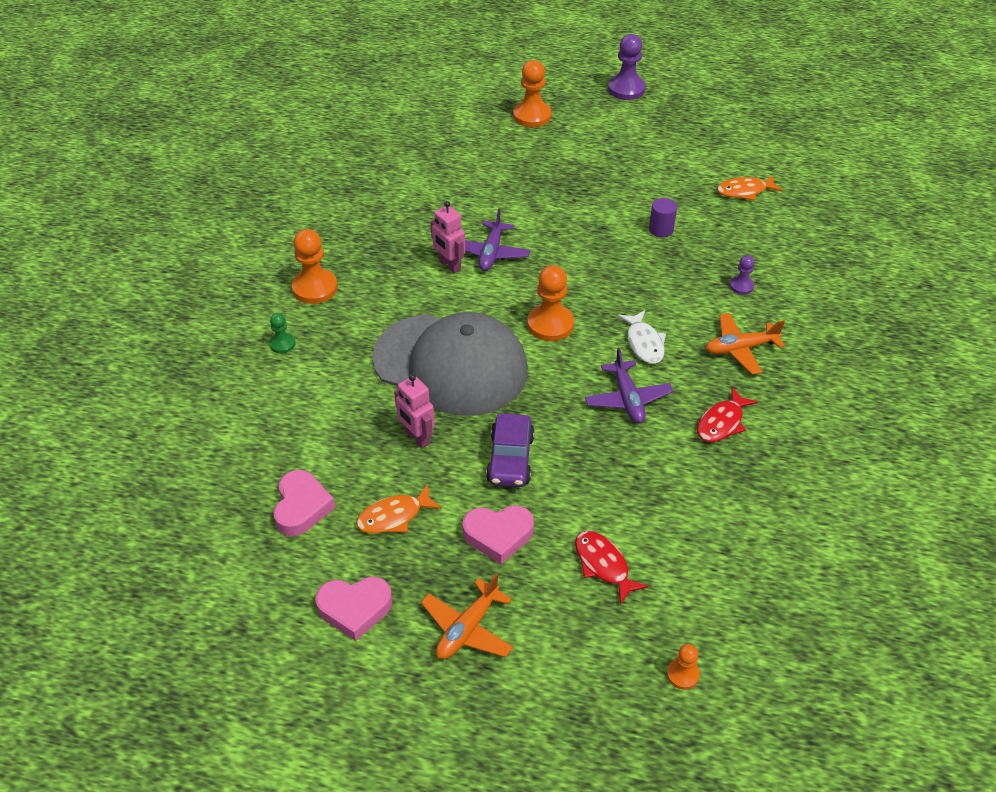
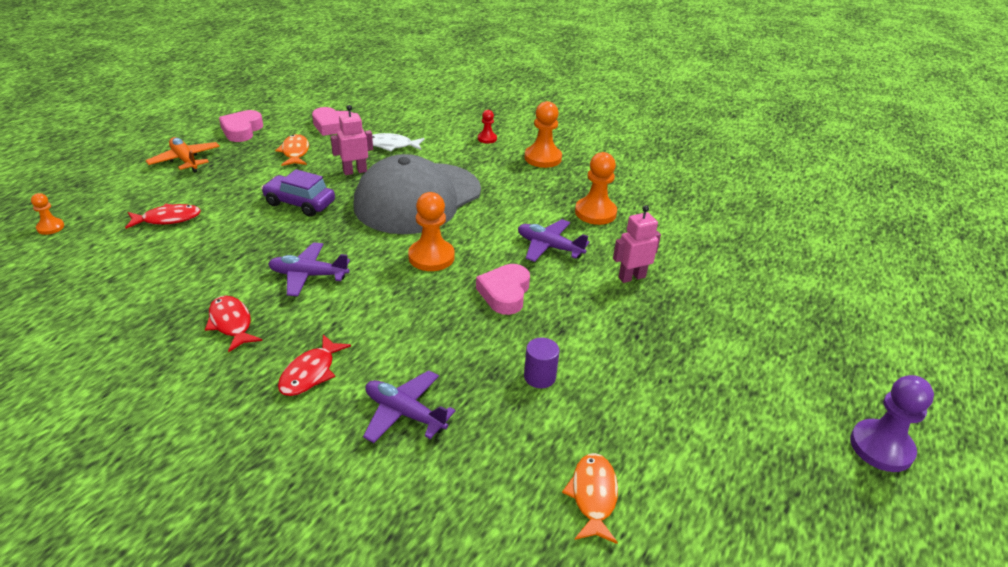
camera: 105 degrees right, 10 degrees down
green pawn [270,313,295,353] -> red pawn [478,110,497,143]
pink robot [431,201,465,273] -> pink robot moved to [613,205,661,283]
pink heart [462,505,534,564] -> pink heart moved to [476,264,530,315]
orange pawn [513,60,551,127] -> orange pawn moved to [575,152,617,225]
white fish [618,310,666,364] -> white fish moved to [372,133,425,151]
orange plane [705,313,785,375] -> red fish [278,334,351,396]
purple pawn [730,255,754,295] -> purple plane [363,370,456,443]

